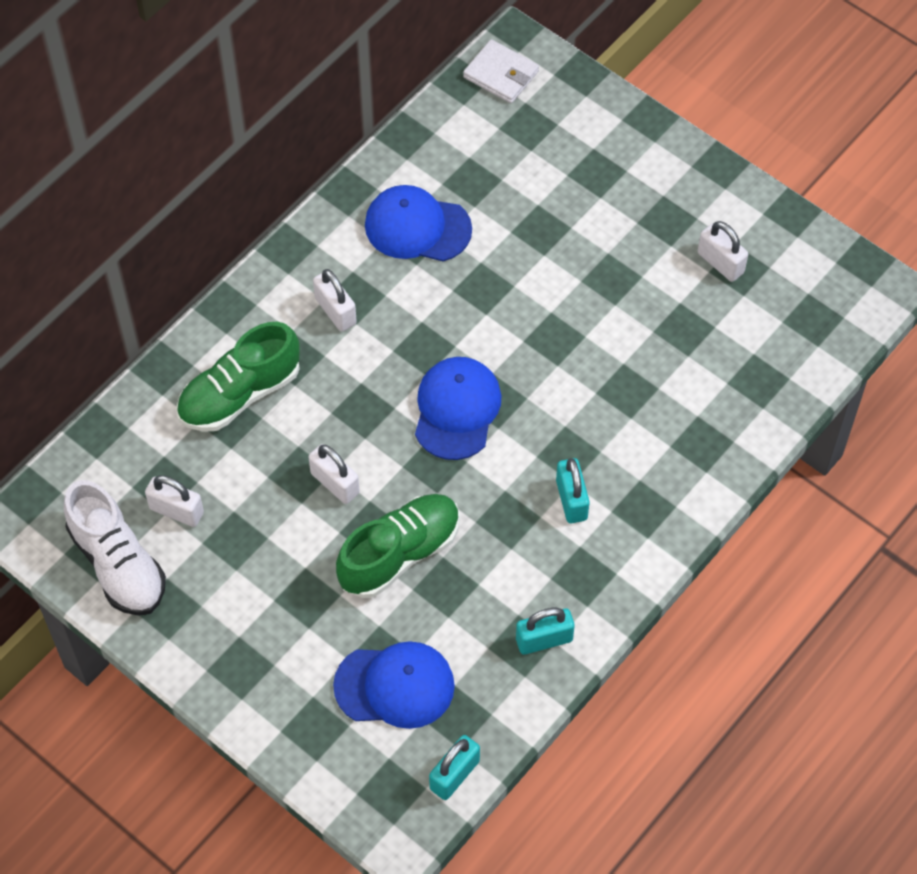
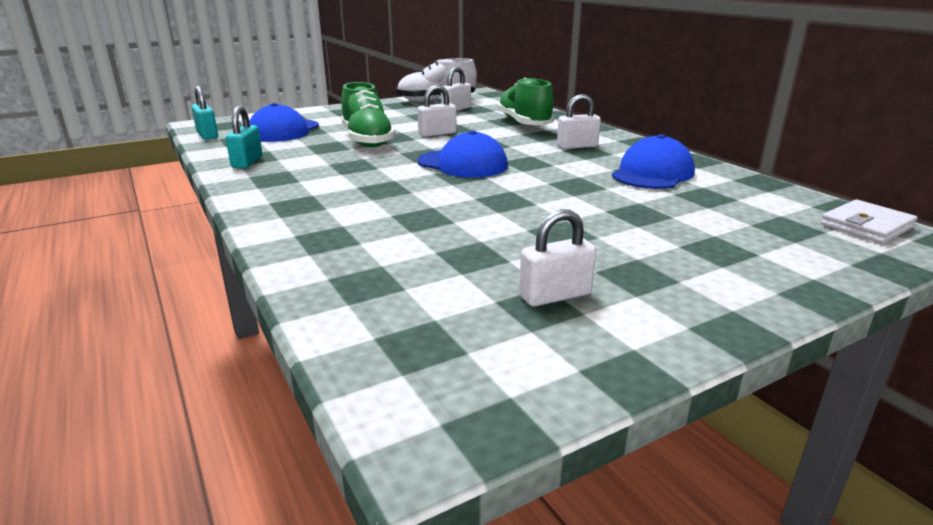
camera: 110 degrees right, 35 degrees down
turquoise padlock [556,458,590,523] -> none

